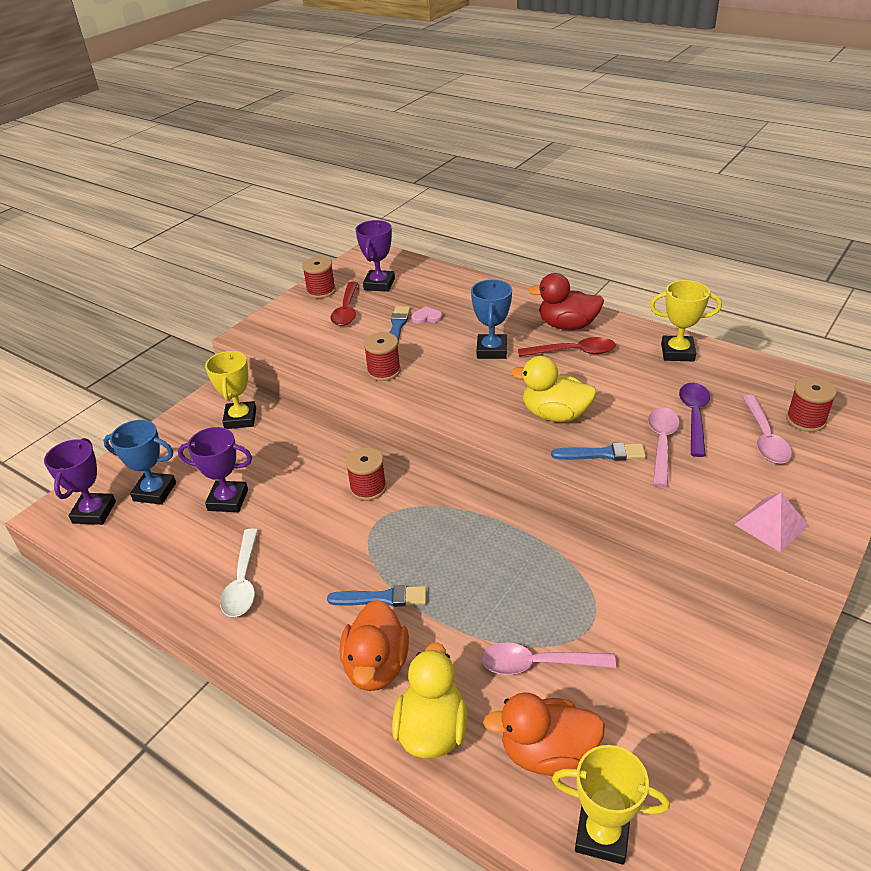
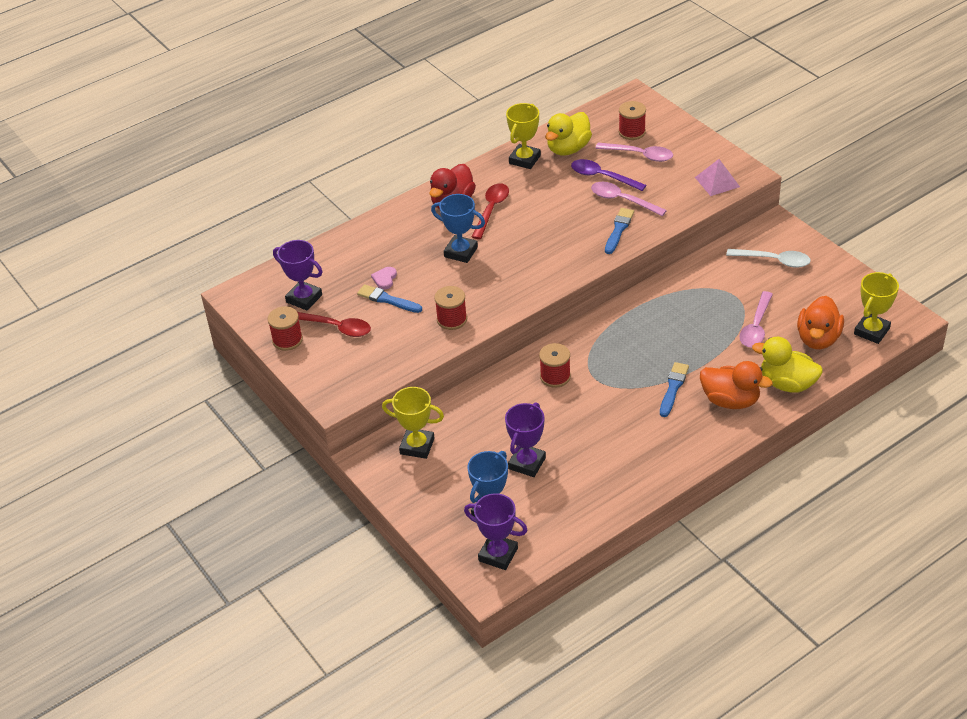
camera: 70 degrees left, 5 degrees up
white spoon [220,529,258,617] -> white spoon moved to [726,249,811,268]
yellow duck [510,356,597,422] -> yellow duck moved to [545,112,592,155]

